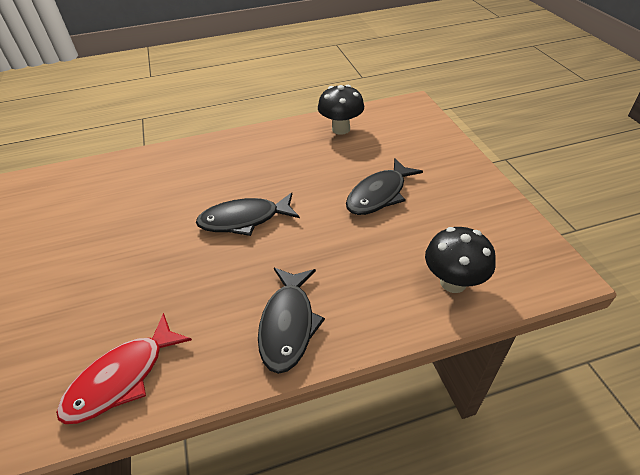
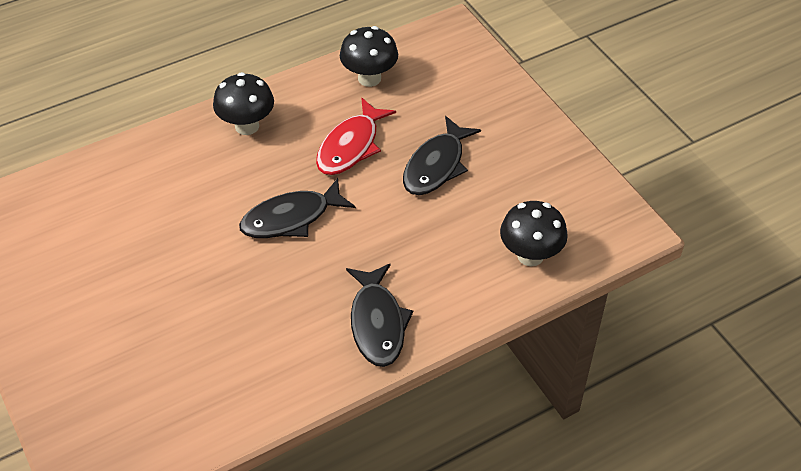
camera: 15 degrees left, 5 degrees up
red fish [56,313,192,424] -> red fish moved to [316,98,396,175]
none -> black mushroom [213,72,274,135]

